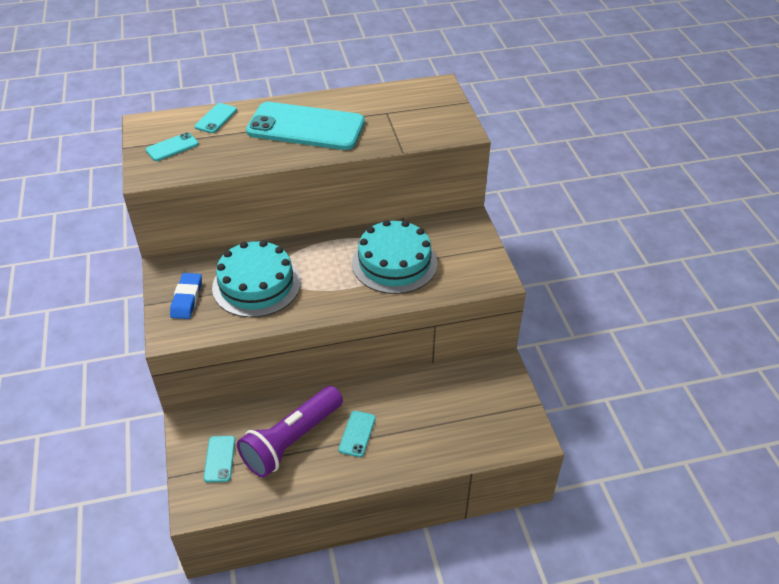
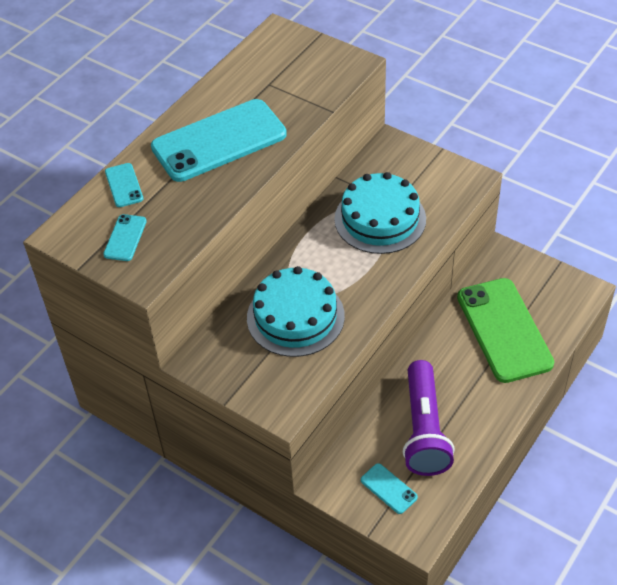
camera: 40 degrees left, 5 degrees up
blue eraser [170,273,202,319] -> none
turquoise phone [339,411,376,457] -> none
none -> green phone [457,278,554,383]

